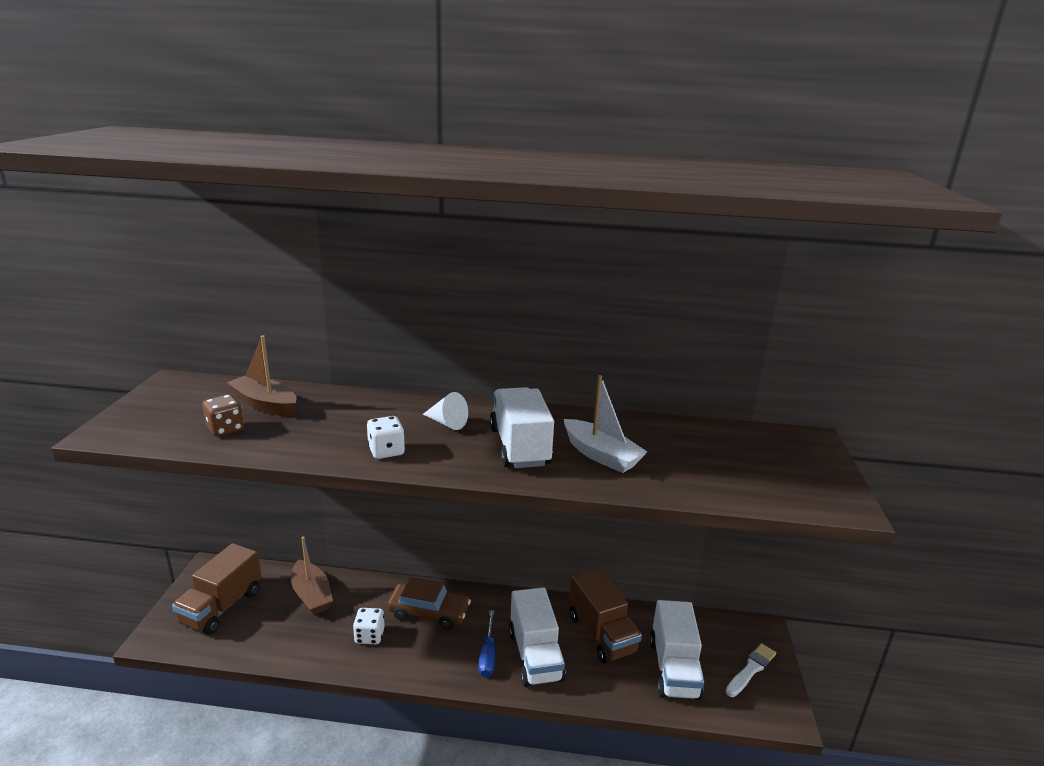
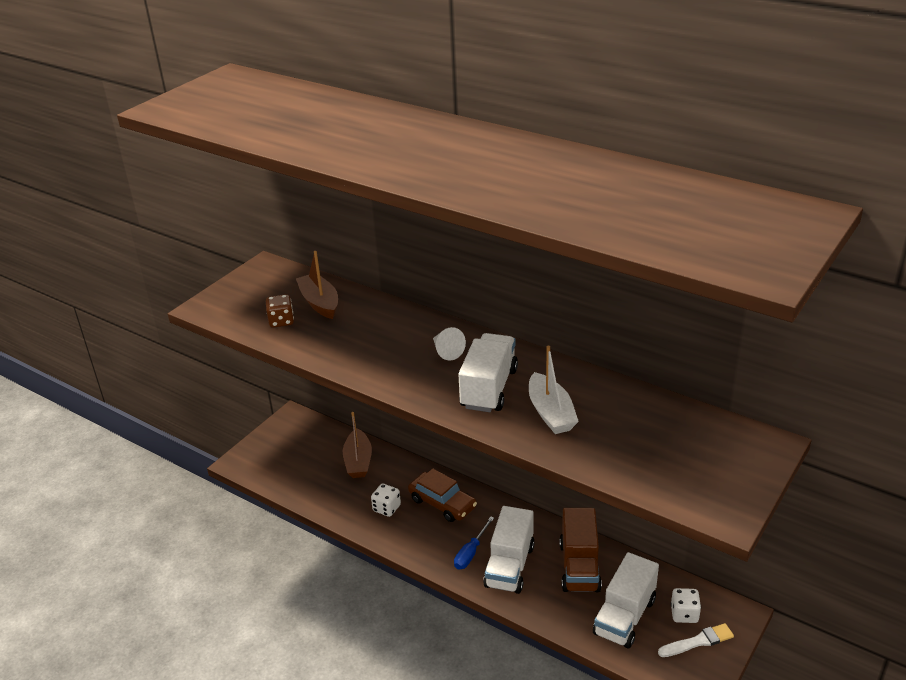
camera: 30 degrees right, 10 degrees up
brown truck [172,543,261,635] -> none
white dice [367,416,405,459] -> white dice moved to [671,588,701,623]

